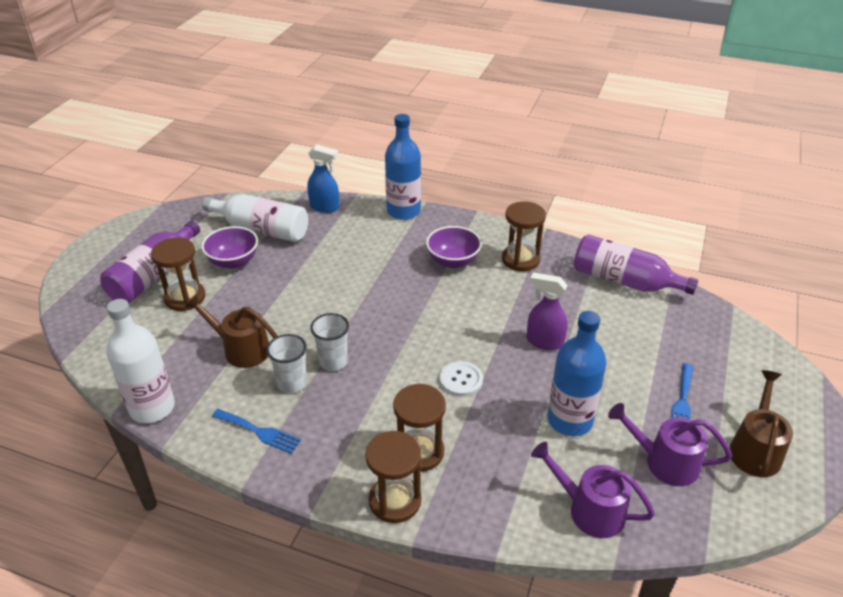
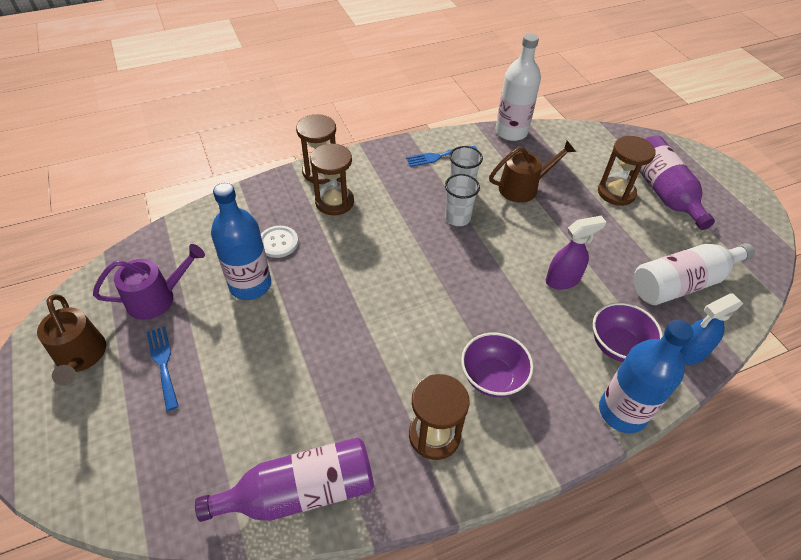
camera: 135 degrees right, 10 degrees up
purple bowl [201,226,258,269] -> purple bowl moved to [593,303,663,362]
white button [440,361,483,397] -> white button moved to [261,226,298,258]
purple spray bottle [527,272,568,350] -> purple spray bottle moved to [546,216,606,290]
purple watering can [531,442,655,538] -> none

